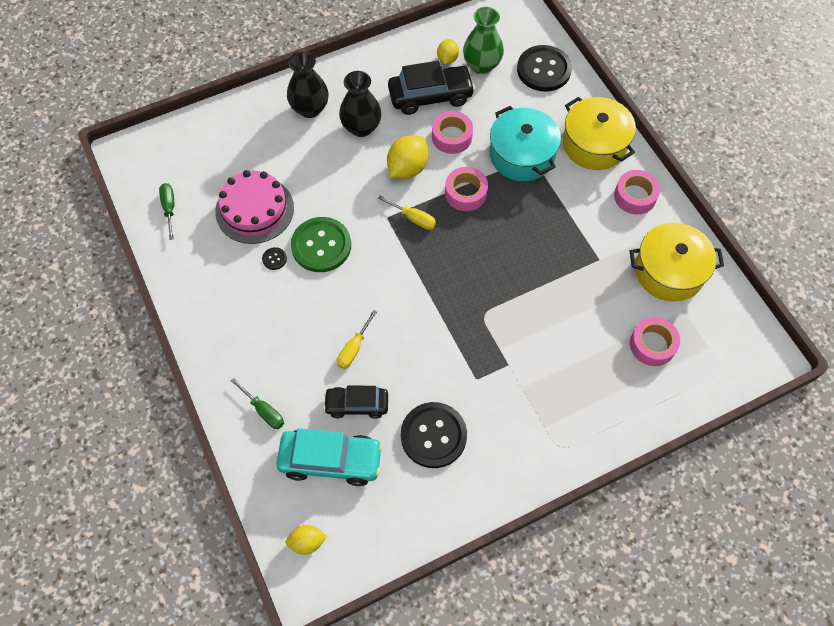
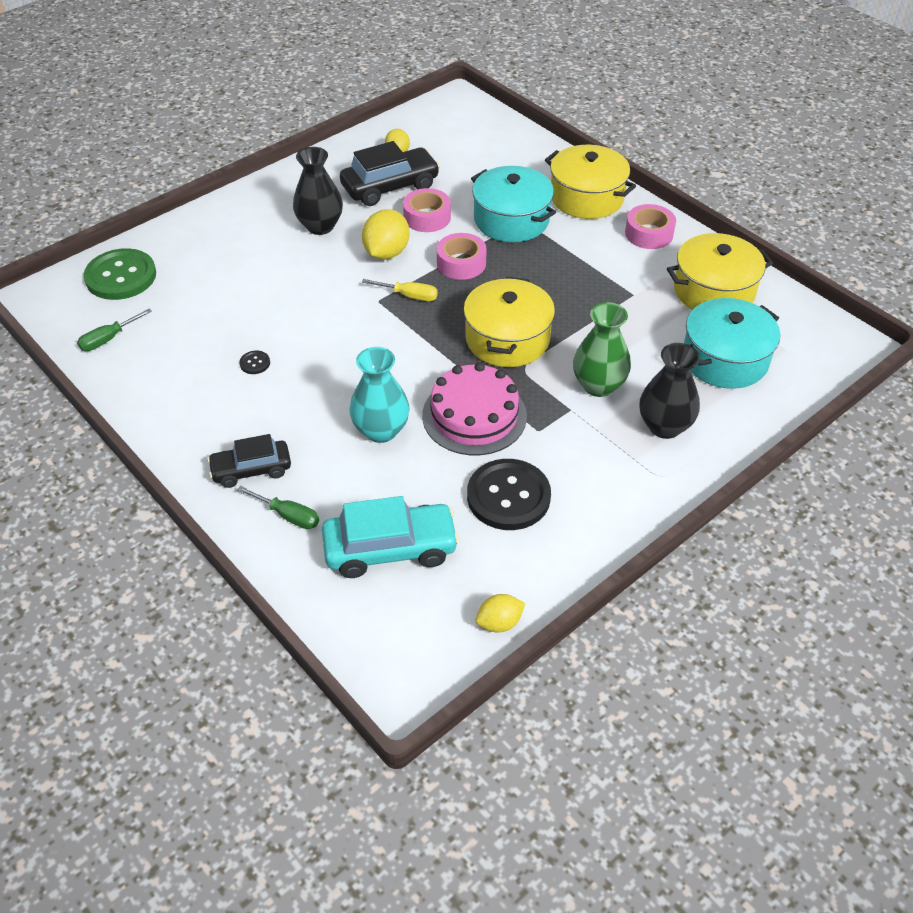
camera: 15 degrees left, 15 degrees down
green screwdriver [159,183,174,240] -> green screwdriver turned 105 degrees counterclockwise [77,309,152,351]
pink cake [215,170,294,244] -> pink cake moved to [422,363,527,455]
yellow lemon [286,525,327,555] -> yellow lemon moved to [476,594,525,632]
black vase [287,51,329,118] -> black vase moved to [639,343,700,439]
green button [291,217,351,272] -> green button moved to [84,248,156,300]
black car [323,386,388,419] -> black car moved to [207,434,291,488]
yellow screwdriver [337,310,377,369] -> turquoise vase [350,347,410,443]
green vase [463,7,504,74] -> green vase moved to [573,302,631,397]
black button [517,45,572,92] -> none
pink tape [630,317,680,366] -> turquoise pot [684,298,780,389]
none -> yellow pot [463,277,555,367]

